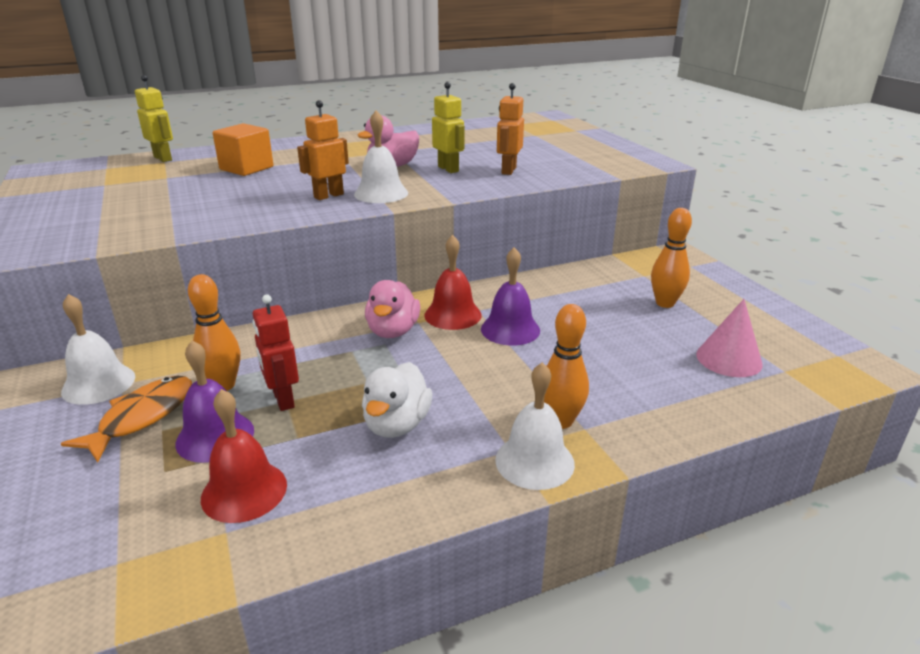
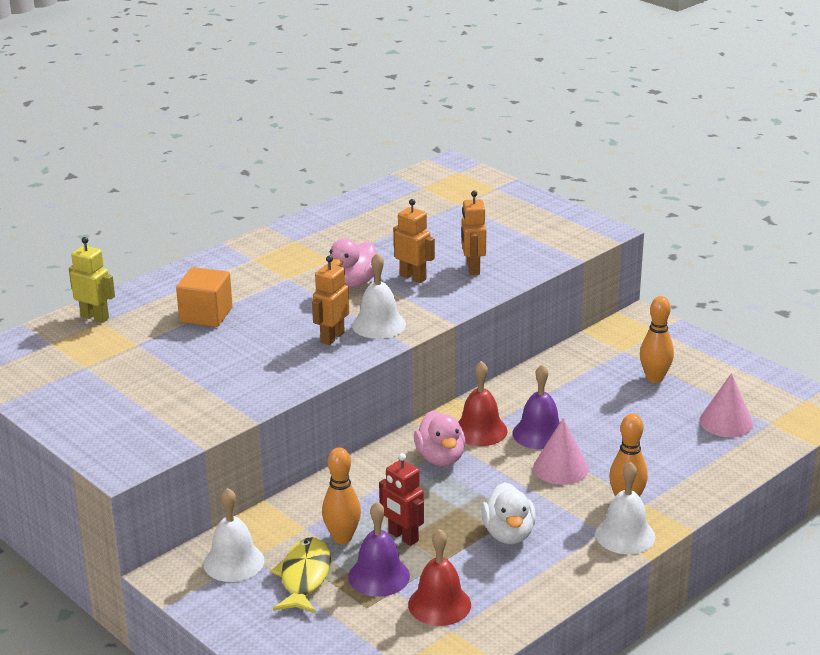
camera: 20 degrees left, 0 degrees up
orange fish [61,376,192,462] -> yellow fish [270,537,331,613]
yellow robot [432,82,465,173] -> orange robot [393,199,435,283]
none -> pink cone [533,418,589,485]

